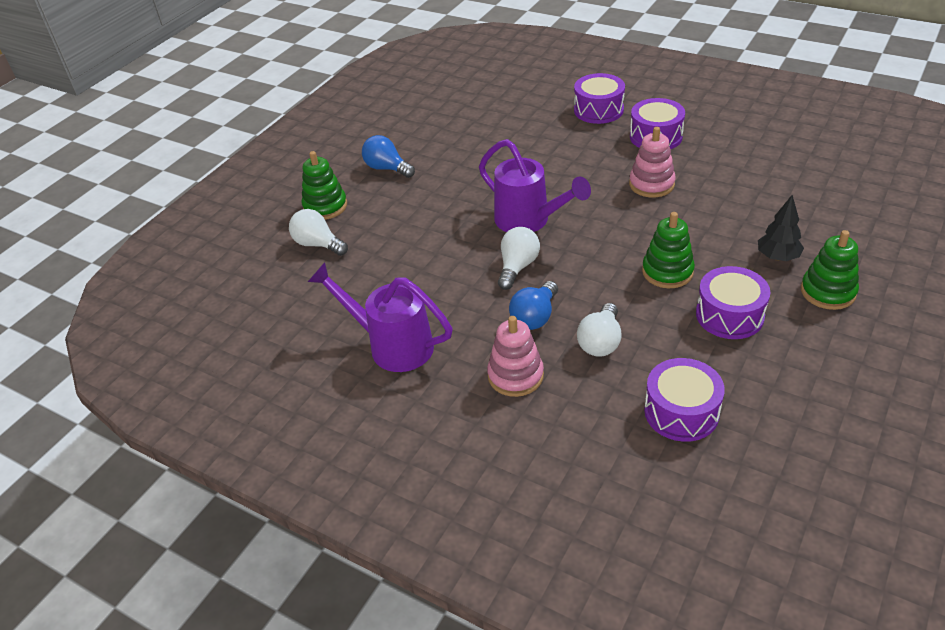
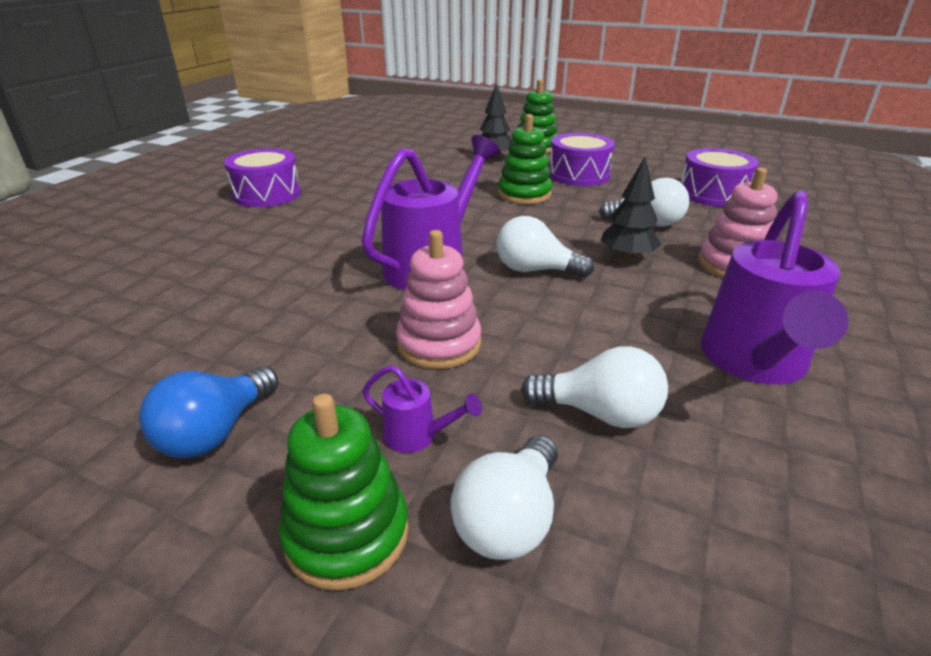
camera: 100 degrees left, 10 degrees down
blue light bulb [509,281,558,330] -> black tree [601,157,662,260]
purple drum [574,73,625,124] -> none
pink stacking toy [629,127,676,197] -> pink stacking toy moved to [396,230,481,369]
none -> purple watering can [362,365,482,453]
none -> white light bulb [521,346,668,428]

